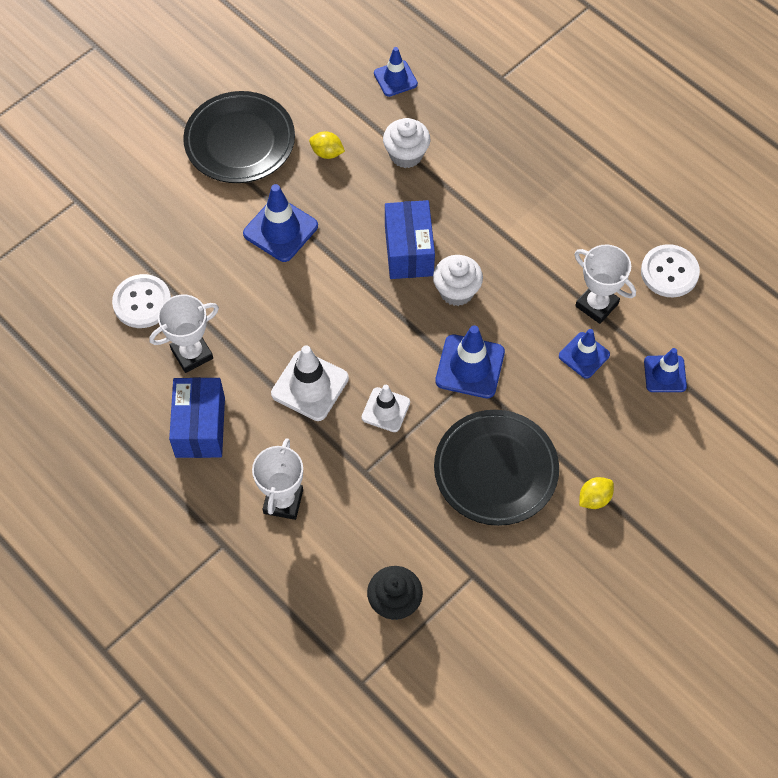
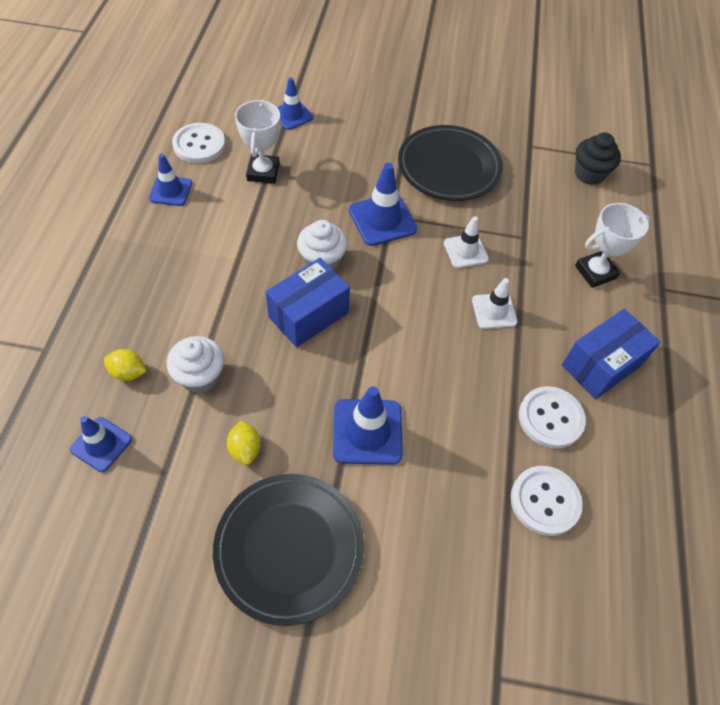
camera: 130 degrees left, 5 degrees down
white trophy [149,295,219,373] -> white button [519,386,586,449]
white traffic cone [271,345,349,421] -> white traffic cone [472,278,517,329], size x0.65
blue traffic cone [559,329,610,379] -> blue traffic cone moved to [149,154,192,206]
yellow lemon [579,477,614,509] -> yellow lemon moved to [104,349,147,381]

